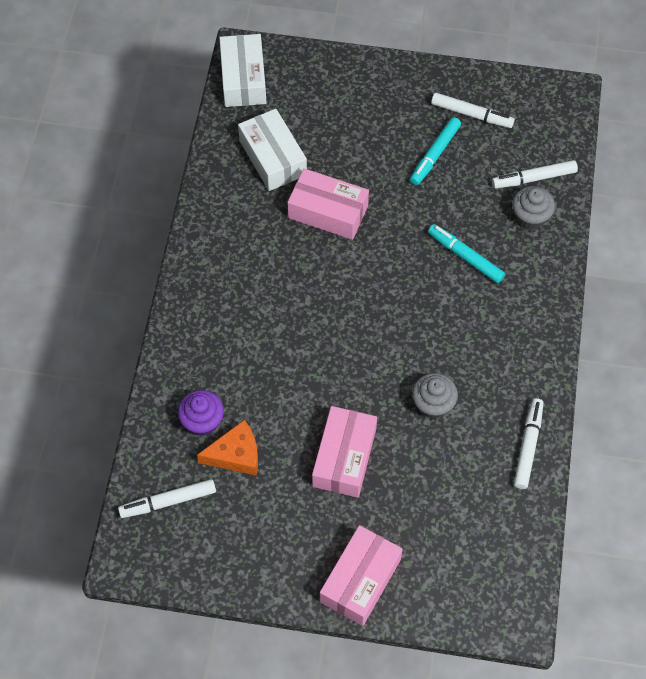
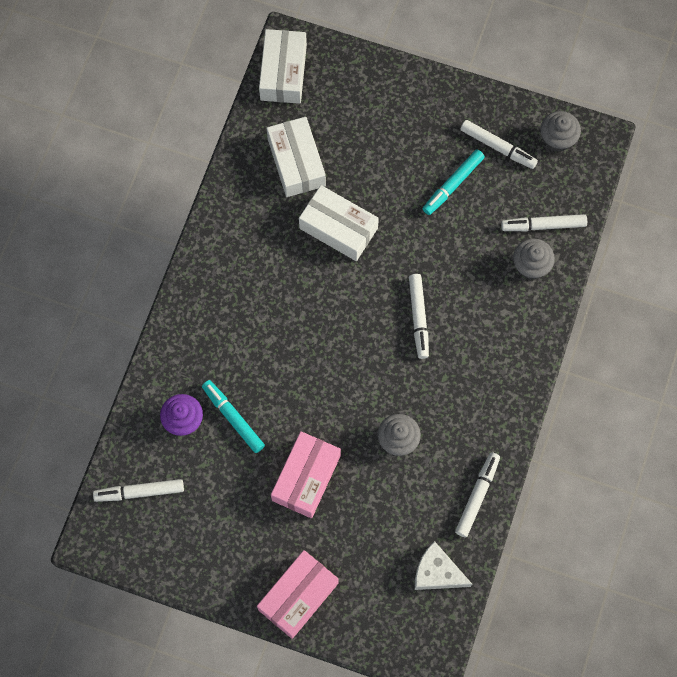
camera: 10 degrees right, 10 degrees up
orange cheese [197,420,258,475] -> none
pink box [287,168,369,240] -> white box [299,185,379,261]
turquoise marker [428,224,505,283] -> turquoise marker moved to [202,380,265,453]
none -> white marker [409,274,429,359]
none -> white cheese [415,541,472,590]
none -> grey cupcake [540,111,581,152]

